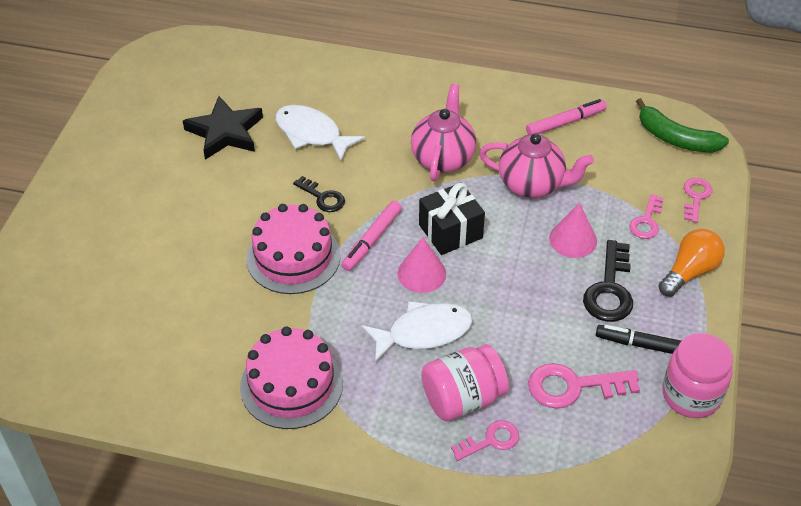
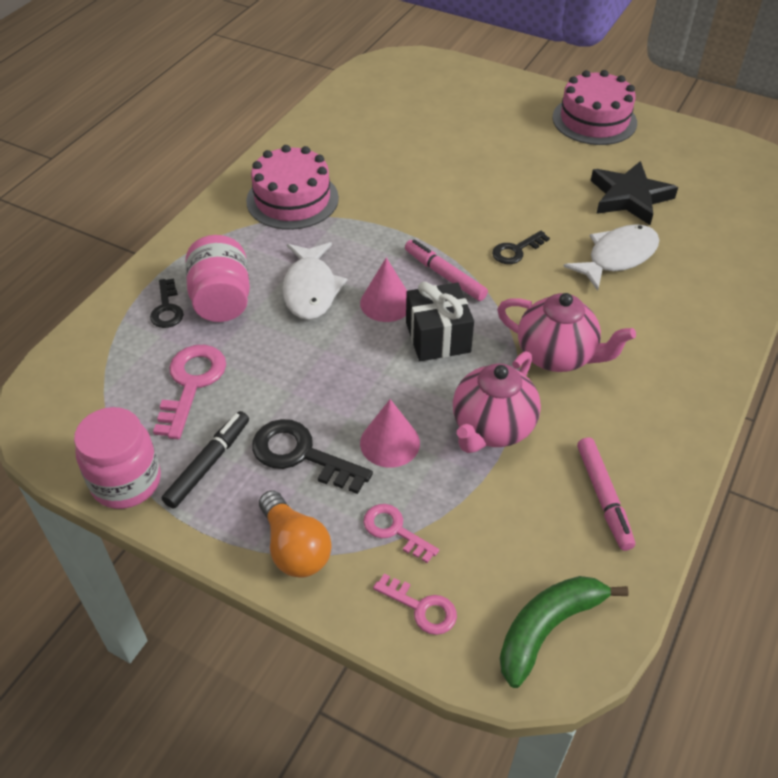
camera: 105 degrees right, 0 degrees up
pink cake [246,204,341,294] -> pink cake moved to [552,70,637,145]
pink key [451,420,519,461] -> black key [150,279,184,328]

